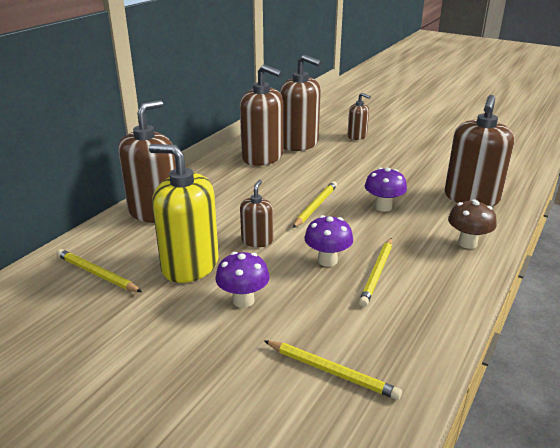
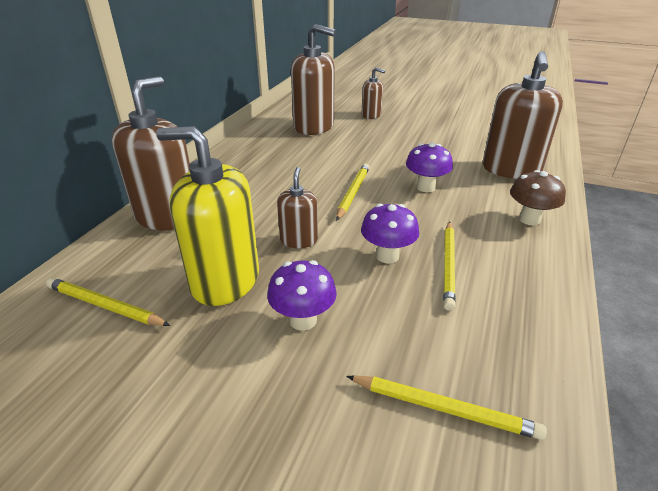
camera: 10 degrees left, 5 degrees up
brown soap dispenser [240,65,283,166] -> none

